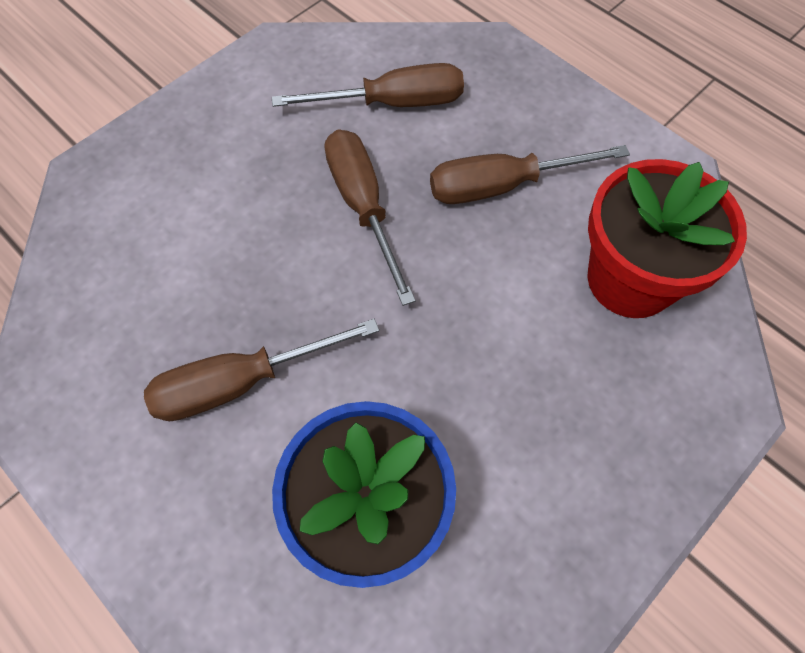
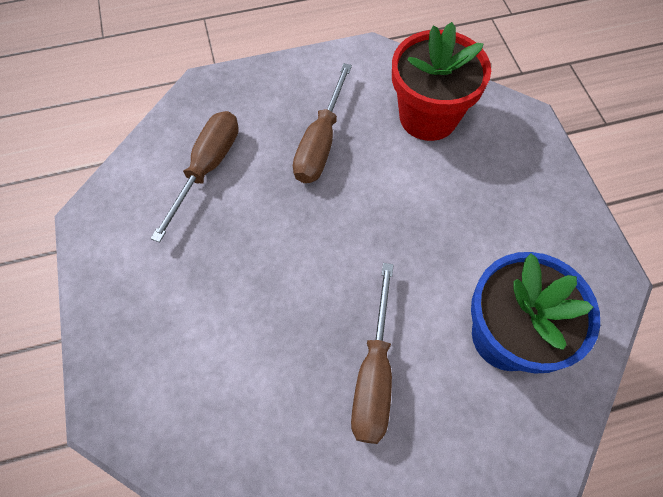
camera: 60 degrees left, 0 degrees up
brown screwdriver [325,130,416,306] -> none

